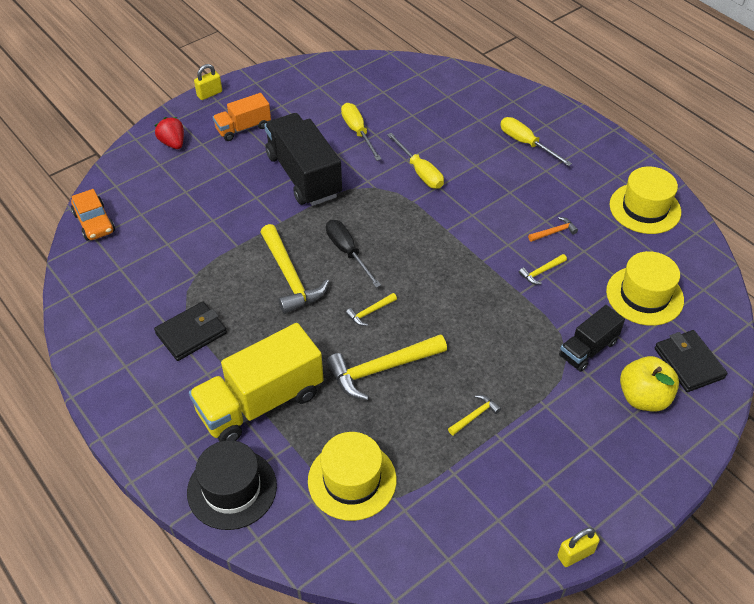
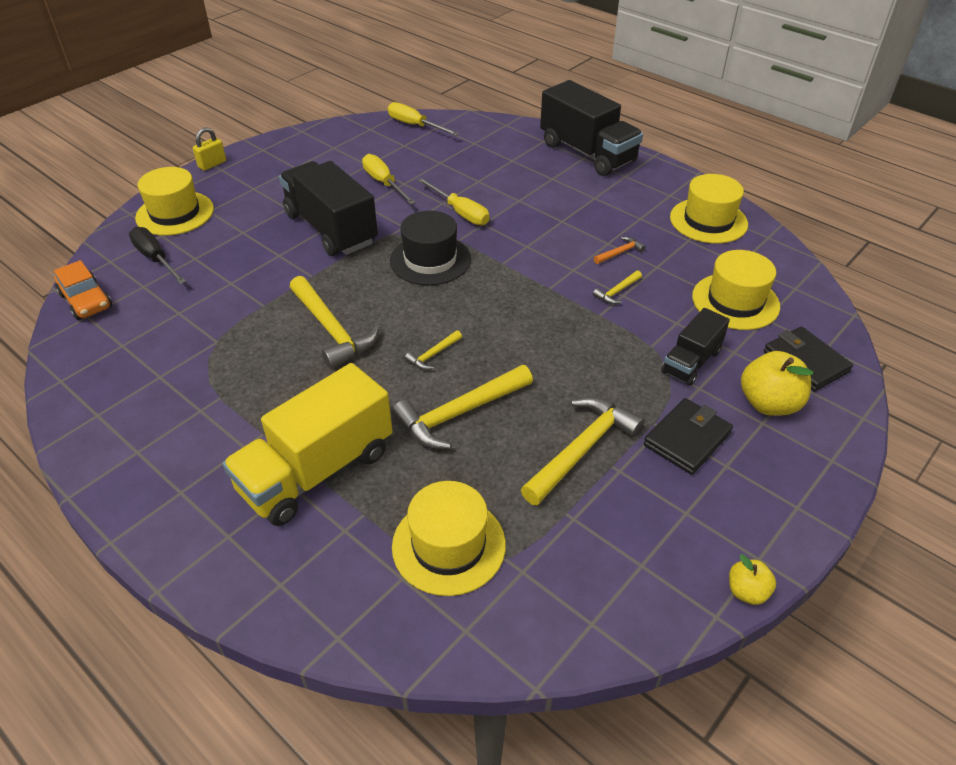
camera: 10 degrees left, 5 degrees down
black wallet [154,301,227,361] -> black wallet moved to [644,398,733,475]
red strawberry [155,117,184,149] -> yellow hat [135,167,214,236]
black hat [187,440,277,530] -> black hat moved to [390,211,471,285]
orange truck [213,93,271,141] -> none
black screwdriver [326,220,381,288] -> black screwdriver moved to [129,227,186,284]
yellow hammer [448,395,501,435] -> yellow hammer [521,397,645,506], size x2.13
yellow screwdriver [500,117,572,166] -> yellow screwdriver moved to [388,102,459,136]
yellow padlock [557,527,600,567] -> yellow apple [729,554,776,605]
none -> black truck [540,80,643,176]

